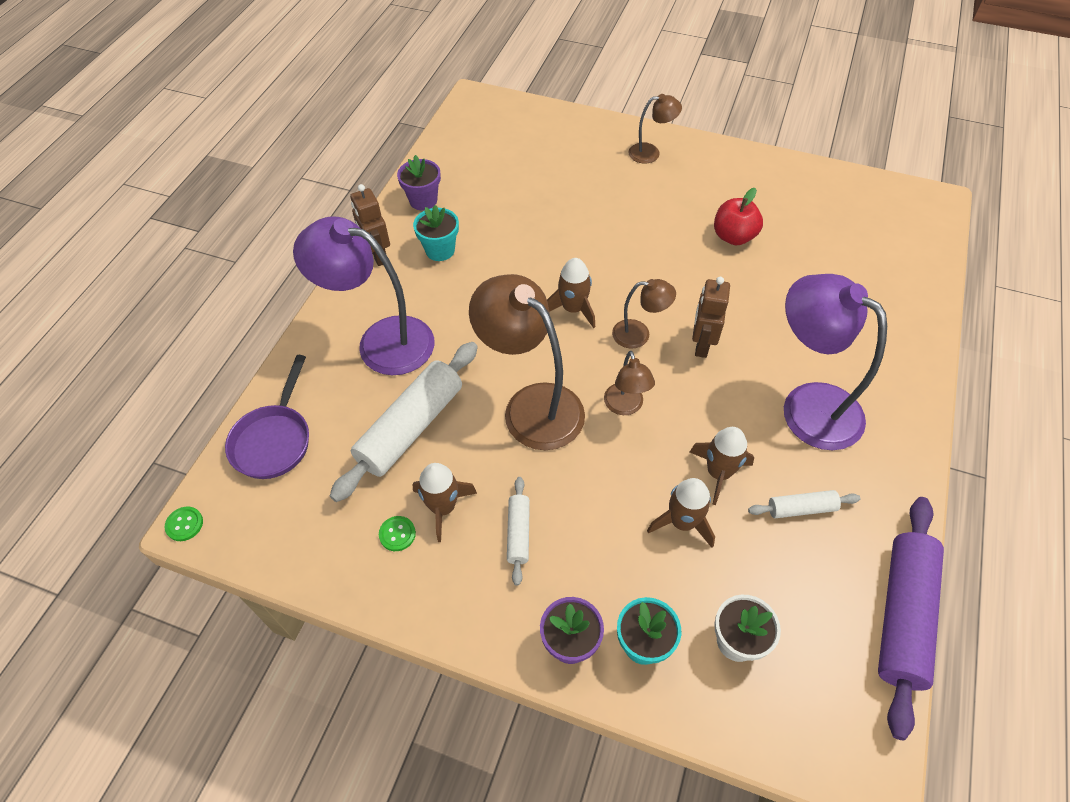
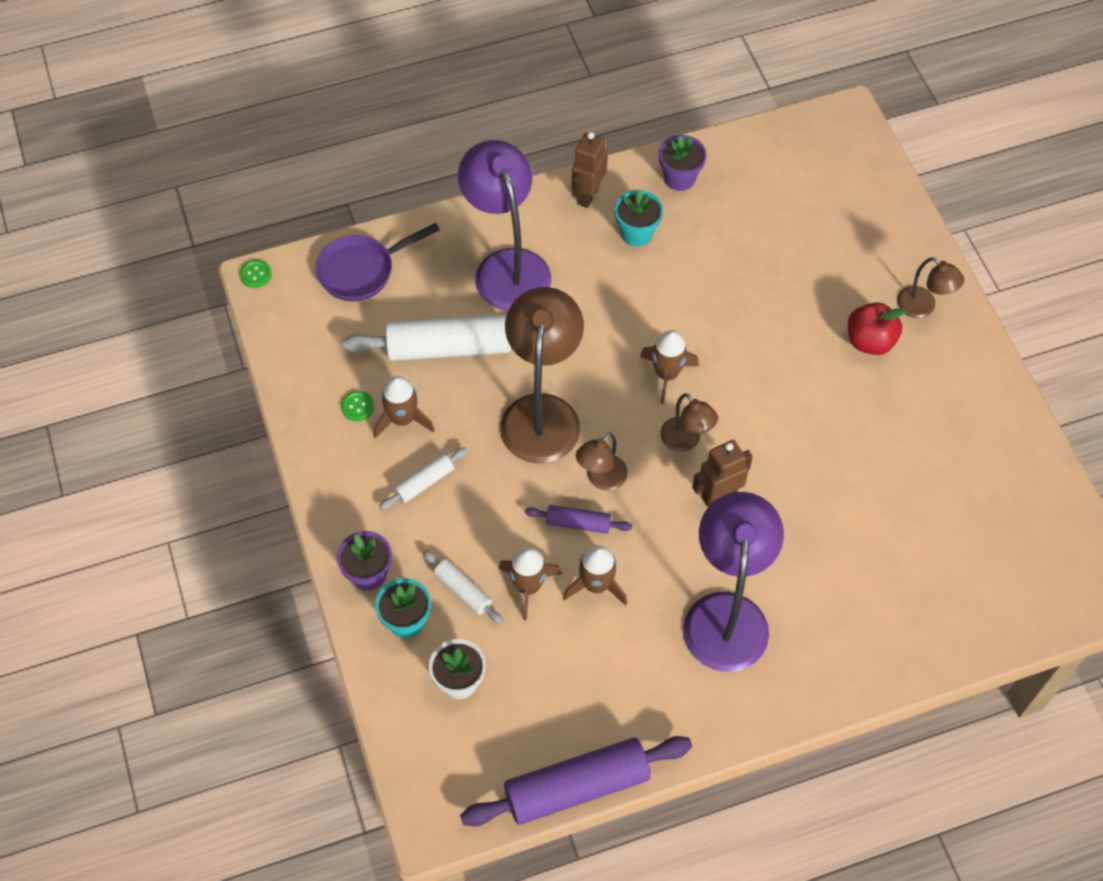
camera: 50 degrees right, 5 degrees up
red apple [714,188,763,245] -> red apple moved to [848,302,905,355]
white rolling pin [748,490,860,518] -> white rolling pin moved to [423,550,503,624]
none -> purple rolling pin [525,505,632,534]

